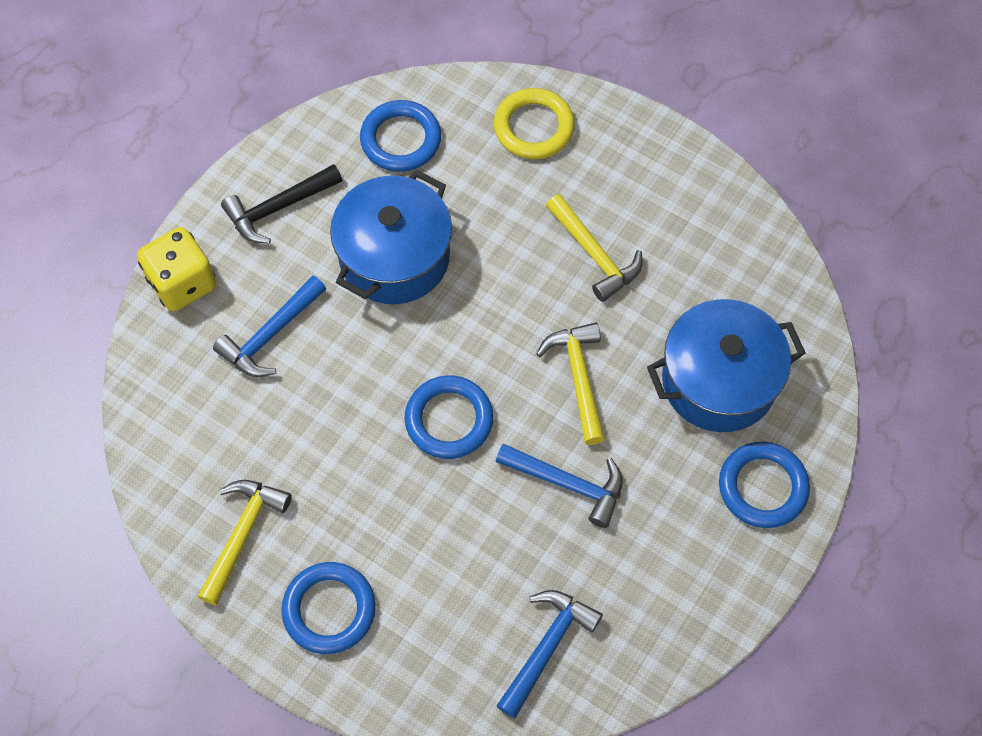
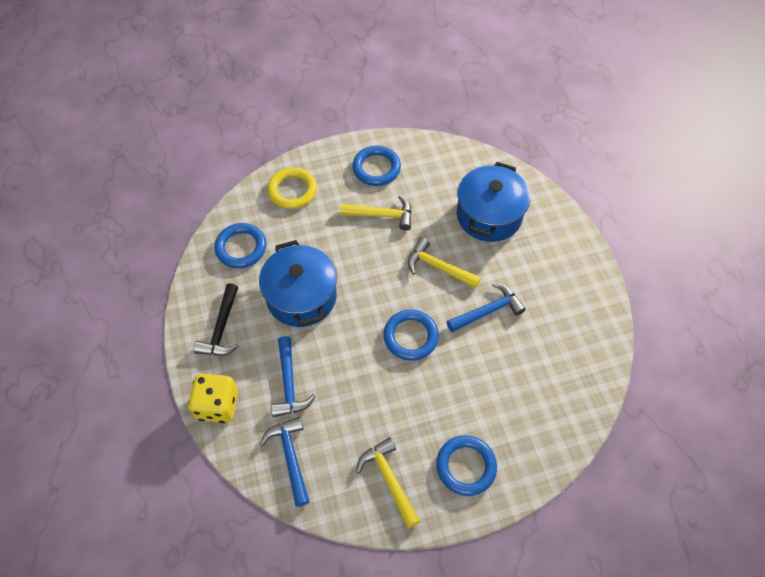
camera: 50 degrees left, 5 degrees down
blue hammer [496,590,603,718] -> blue hammer moved to [260,417,310,507]
blue ring [719,442,810,528] -> blue ring moved to [352,146,401,186]

